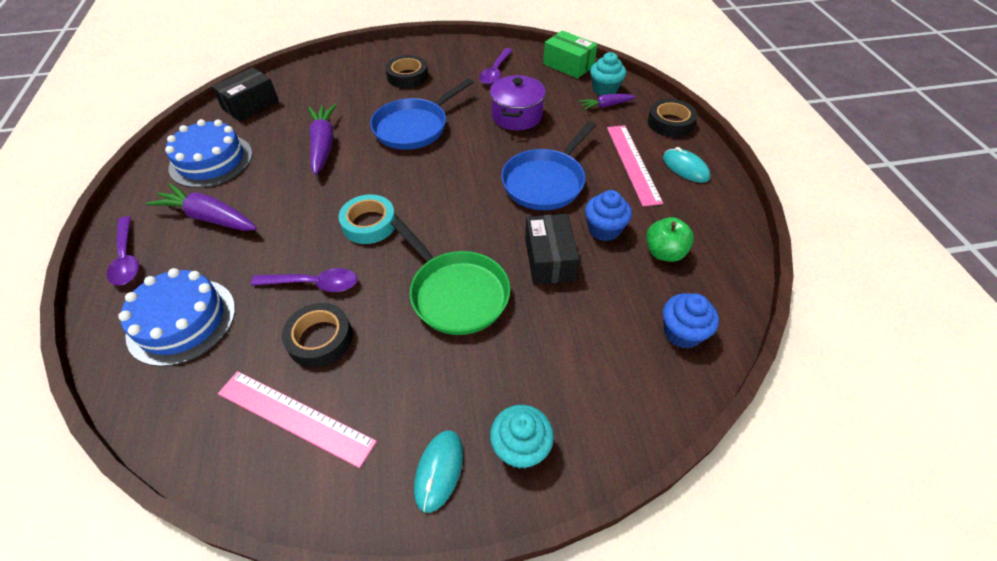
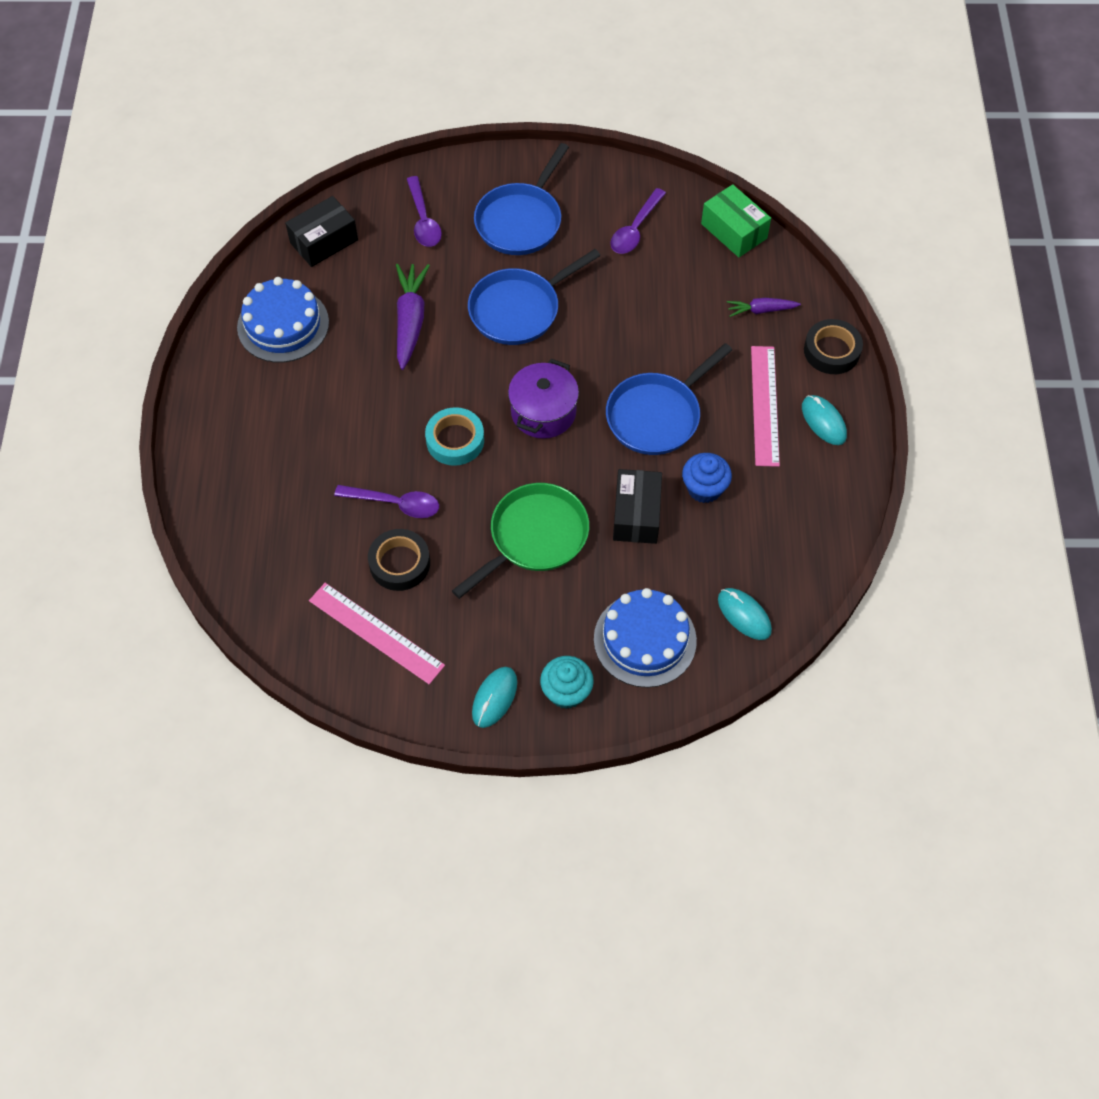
camera: 10 degrees right, 10 degrees up
purple spoon [107,216,139,286] -> purple spoon moved to [407,176,442,247]
blue cake [118,268,235,367] -> blue cake moved to [594,588,697,688]
purple carrot [146,183,257,231] -> none
black tape [385,55,428,88] -> blue pan [474,143,569,255]
green pan [391,218,510,335] -> green pan turned 105 degrees counterclockwise [452,483,589,599]
purple pot [490,75,546,130] -> purple pot moved to [508,359,579,439]
turquoise cupcake [590,52,626,96] -> none
green apple [646,217,694,262] -> none
blue cupcake [663,293,719,349] -> turquoise mouse [718,588,772,640]

